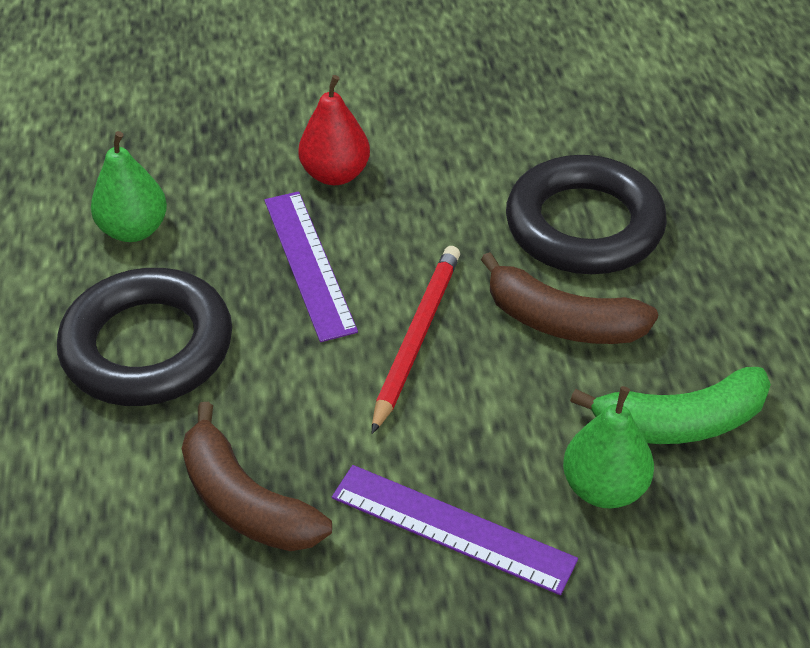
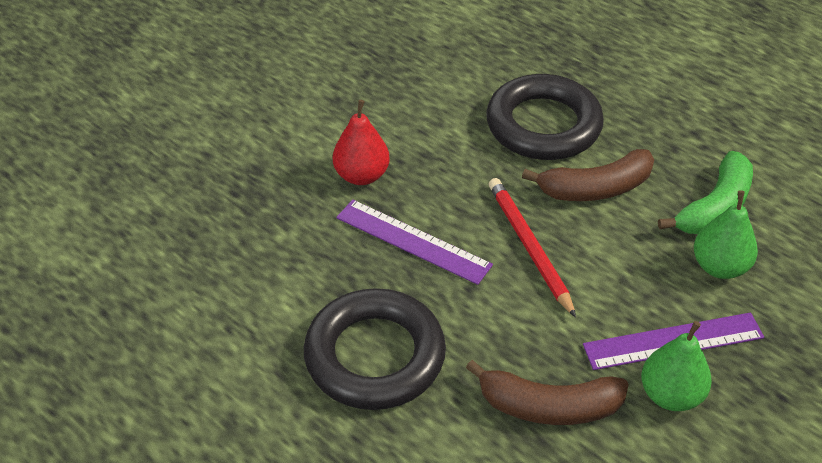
camera: 40 degrees left, 0 degrees up
green pear [91,131,167,242] -> green pear moved to [641,321,712,411]

